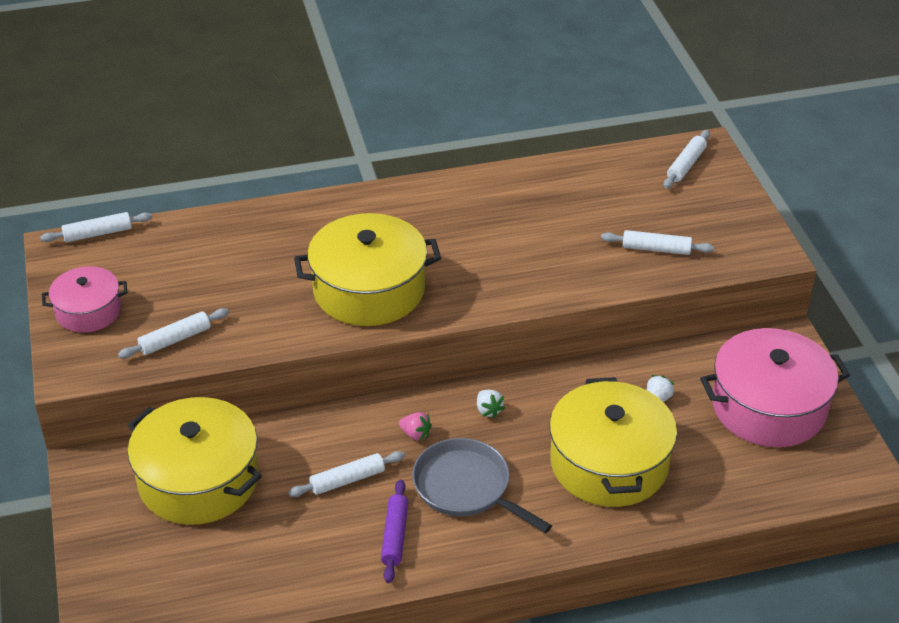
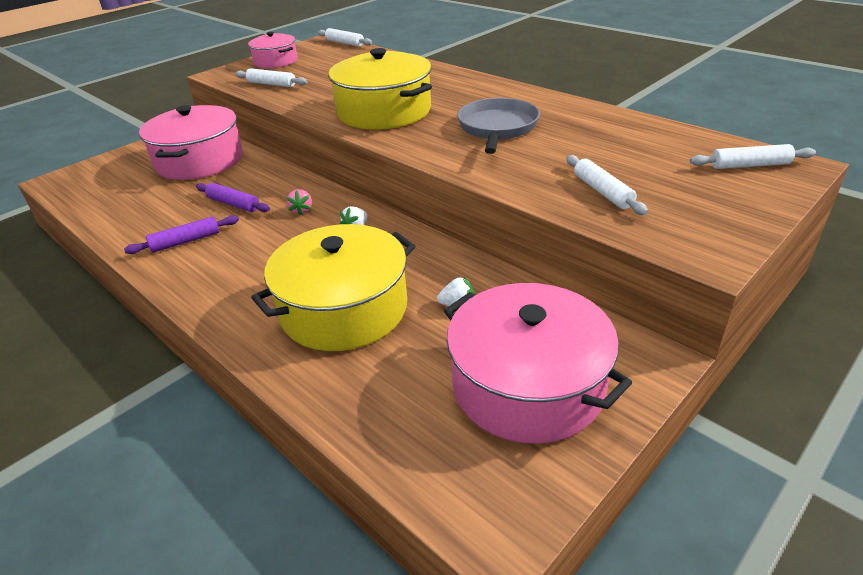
camera: 60 degrees right, 5 degrees down
yellow pot [127,397,262,525] -> pink pot [139,105,243,180]
white rolling pin [288,451,405,497] -> purple rolling pin [196,183,270,212]
grey pan [412,438,552,533] -> grey pan moved to [457,98,540,154]

